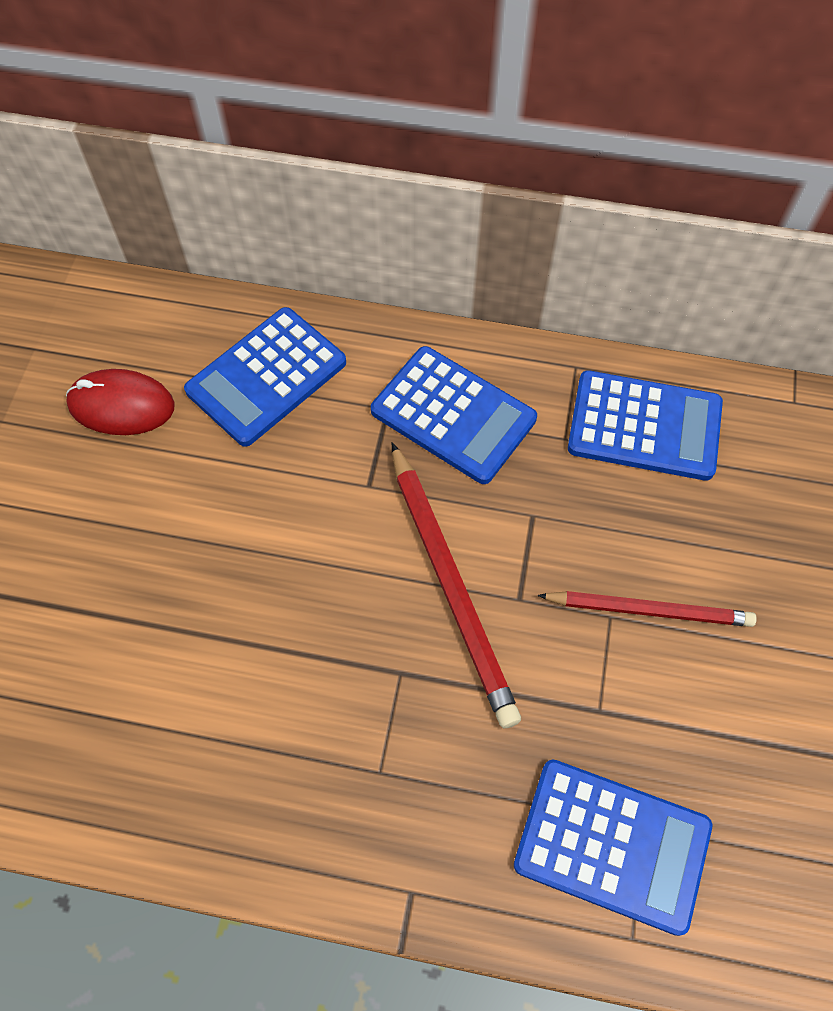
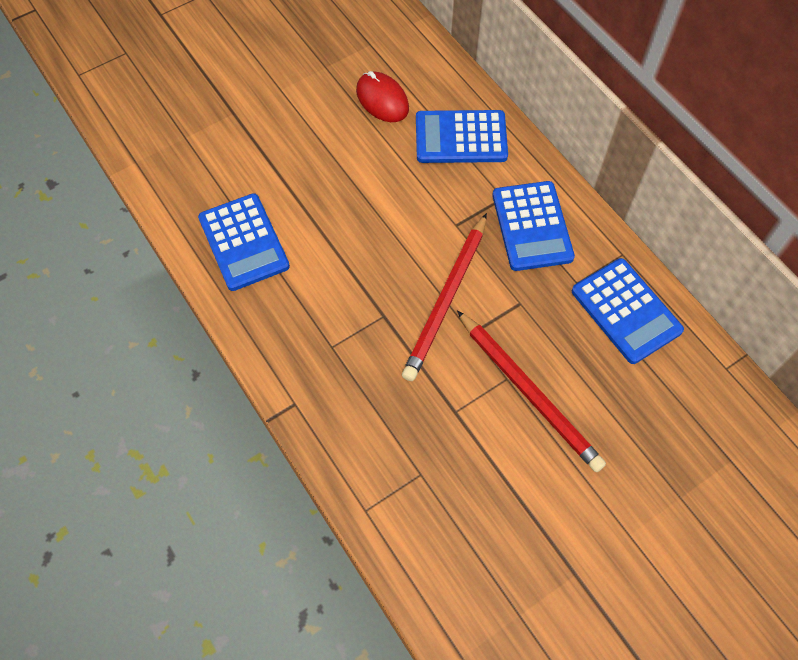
camera: 45 degrees right, 0 degrees up
blue calculator [514,759,712,936] -> blue calculator moved to [198,193,290,291]
red pencil [537,591,757,627] -> red pencil [457,310,606,472], size x1.51

